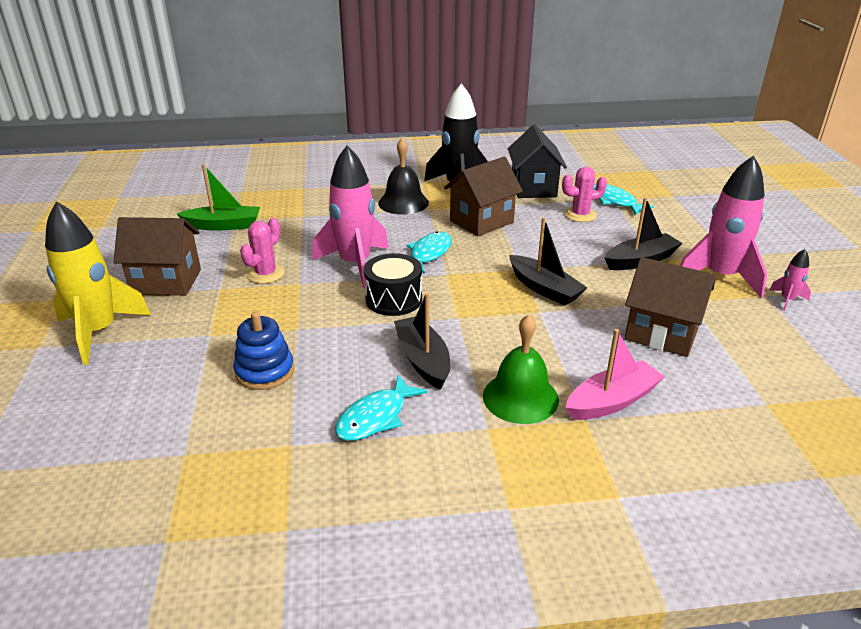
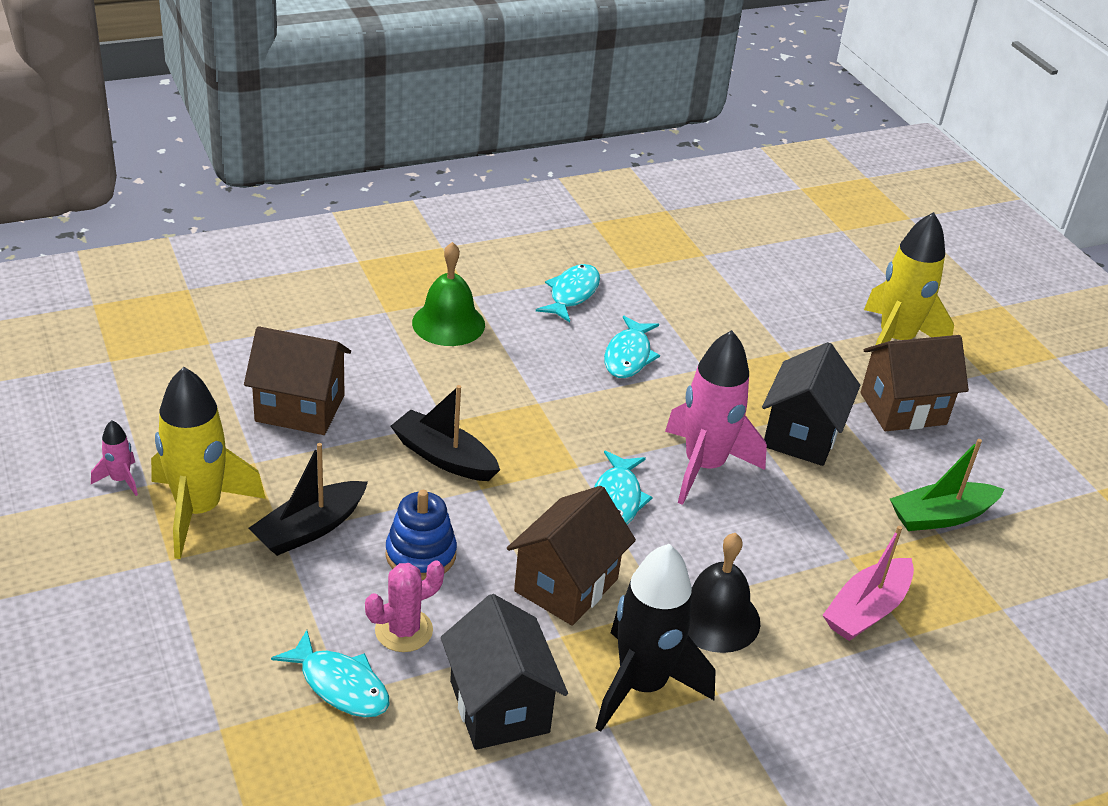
camera: 160 degrees right, 5 degrees up
blue stacking toy [234,311,294,390] -> blue stacking toy moved to [386,490,457,580]
pink cactus [240,218,285,284] -> black house [762,342,860,466]
black drum [364,253,422,316] -> none
black boat [394,293,450,390] -> none
pink boat [565,329,665,420] -> pink boat moved to [823,526,914,641]
pink rocket [680,155,767,298] -> yellow rocket [151,367,266,559]
none -> turquoise fish [604,316,660,378]

